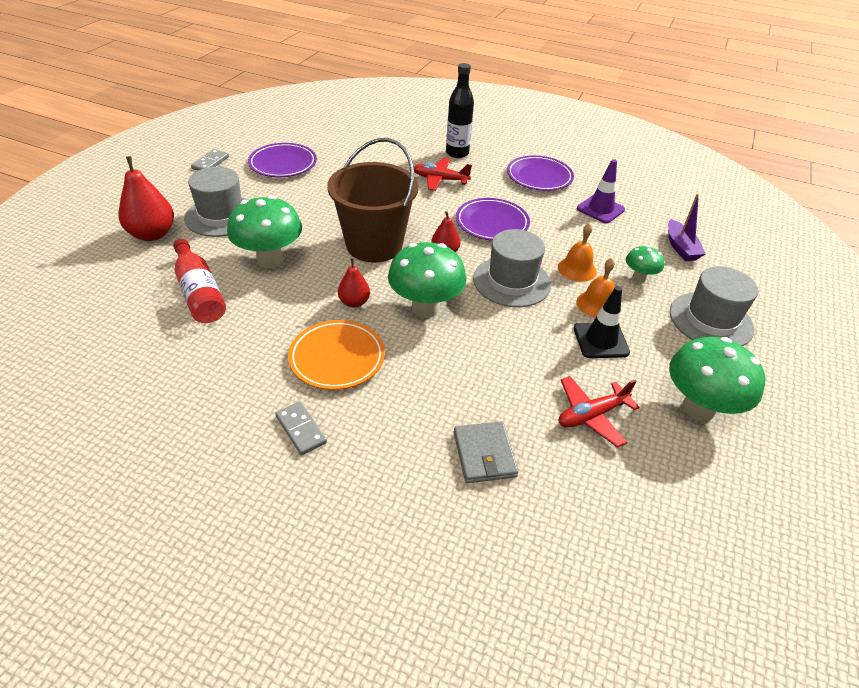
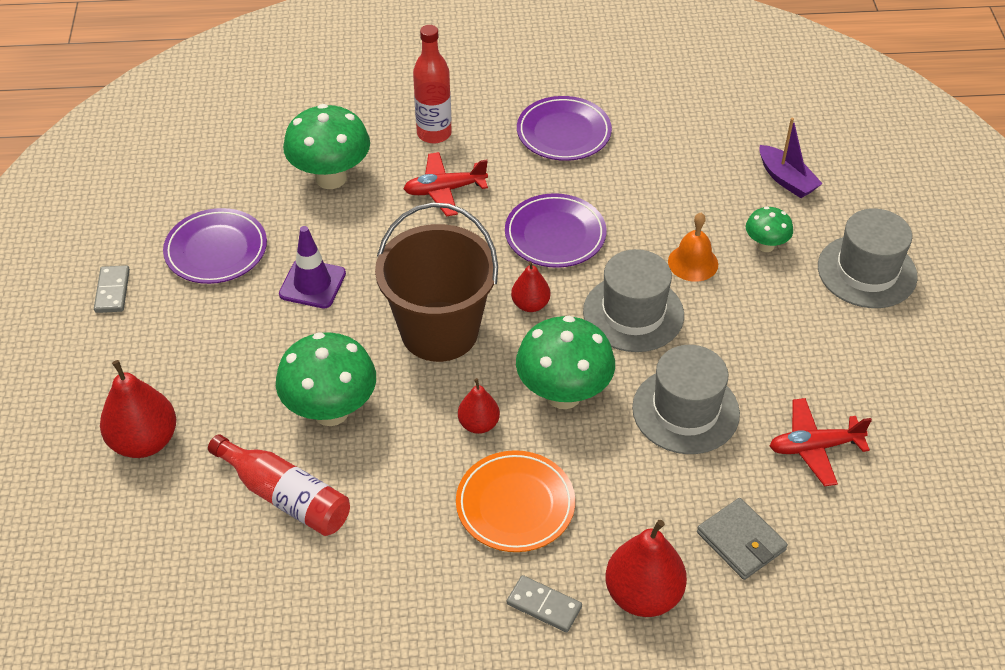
camera: 25 degrees left, 5 degrees up
grey hat [184,167,248,237] -> grey hat moved to [632,345,740,454]
black bottle [446,63,474,158] -> red bottle [413,25,452,143]
red plane [559,376,640,448] -> red plane turned 45 degrees clockwise [770,398,872,486]
black traffic cone [574,286,630,358] -> none
orange bell [576,258,615,318] -> none
purple traffic cone [577,159,625,223] -> purple traffic cone moved to [279,226,346,308]
green mushroom [669,337,765,421] -> green mushroom moved to [283,104,370,189]
none -> red pear [605,520,687,617]

